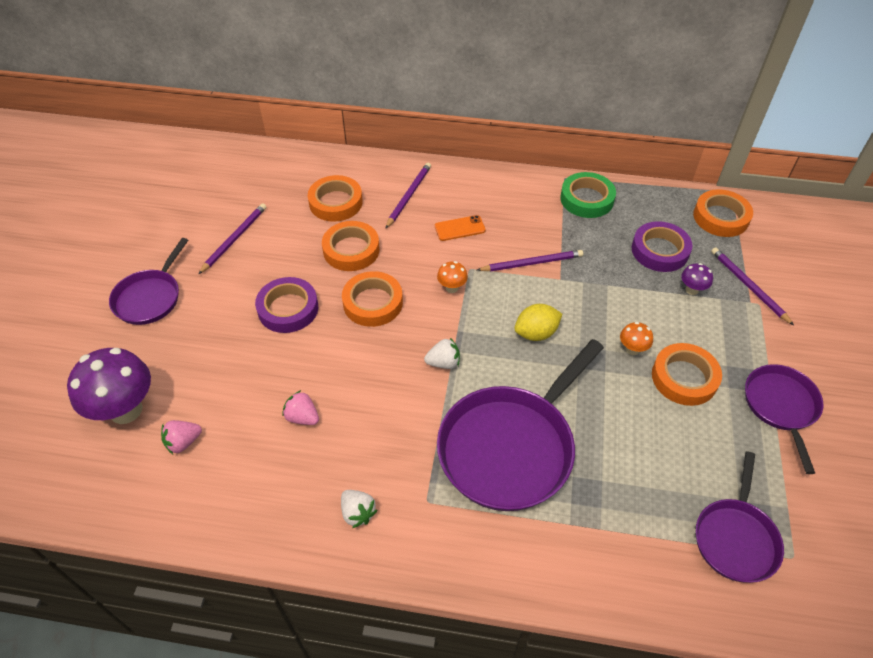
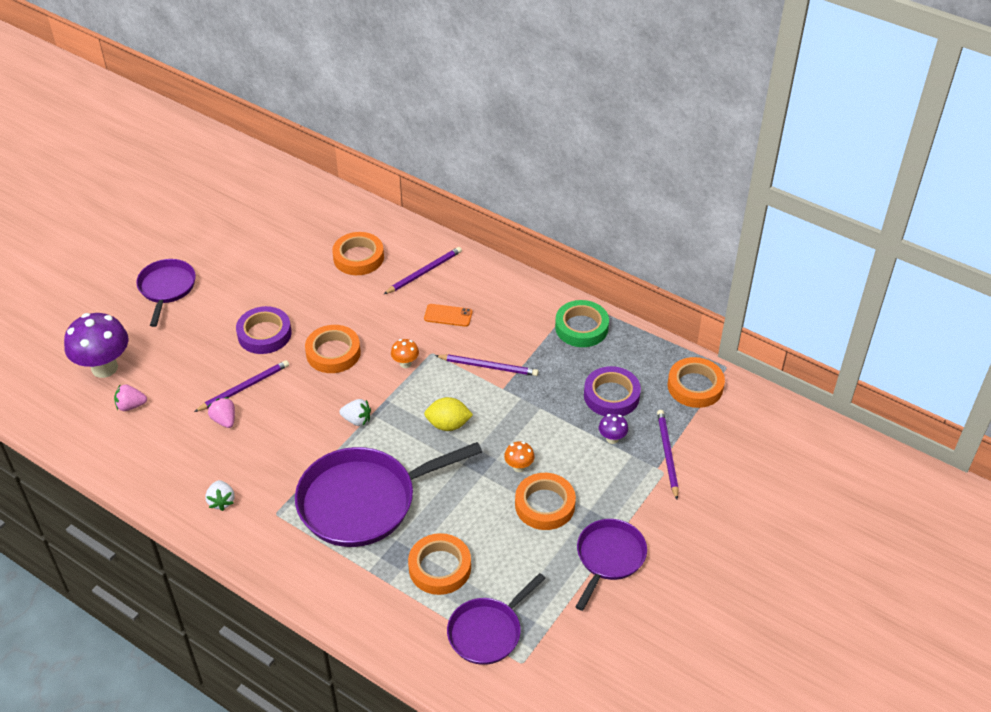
camera: 25 degrees right, 5 degrees down
purple pan [109,238,188,325] -> purple pan turned 135 degrees clockwise [136,259,196,327]
purple pencil [198,203,266,274] -> purple pencil moved to [194,360,289,412]
orange tape [322,221,380,271] -> orange tape moved to [408,533,471,595]

